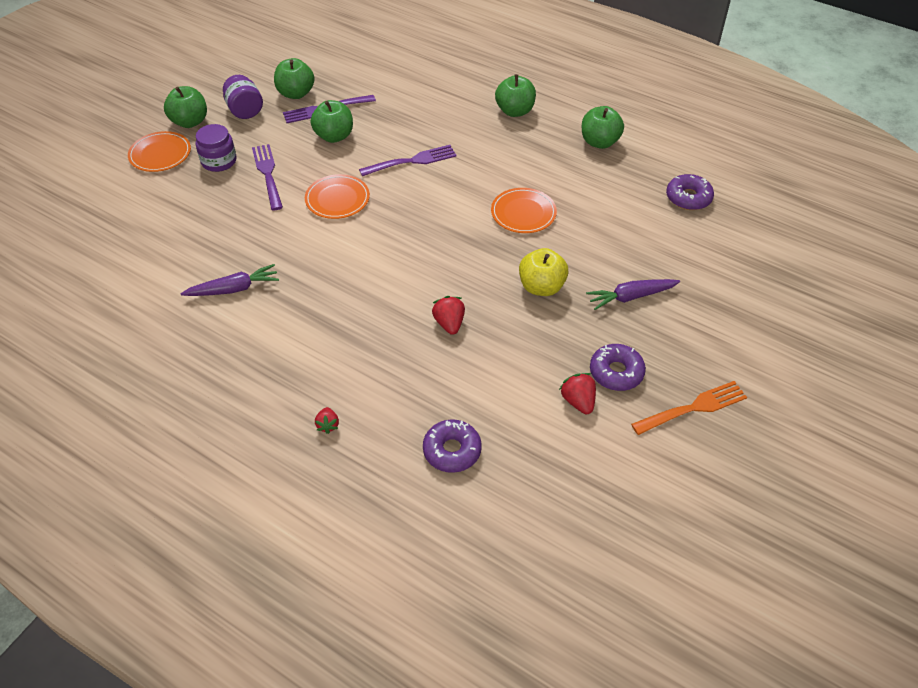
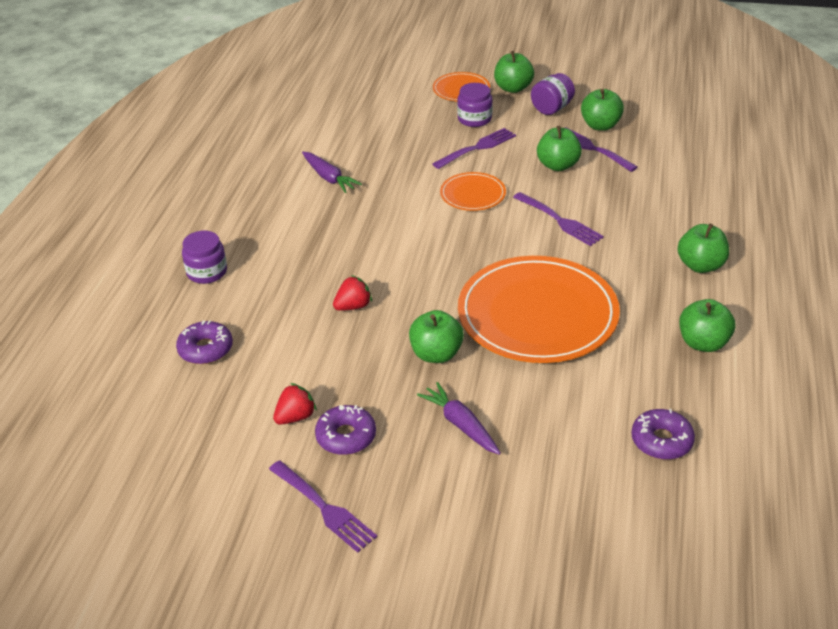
camera: 70 degrees right, 10 degrees down
red strawberry [315,407,339,434] -> purple jar [182,231,227,284]
orange plate [491,188,557,233] -> orange plate [458,256,620,363], size x2.12
yellow apple [519,248,568,296] -> green apple [409,310,464,363]
orange fork [631,381,747,435] -> purple fork [269,460,377,553]

